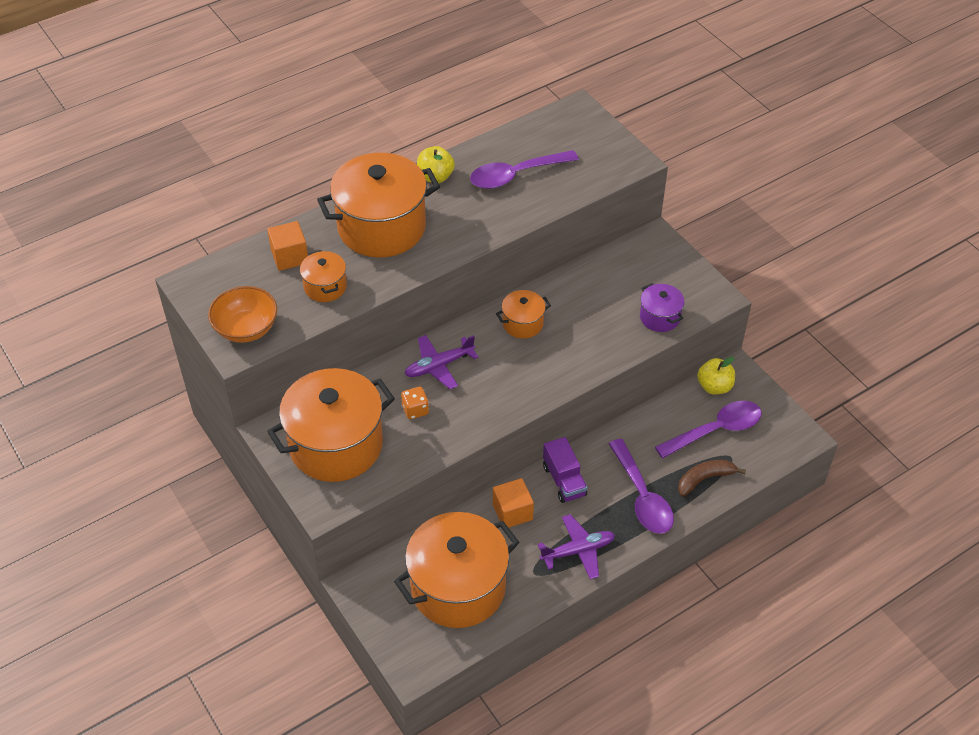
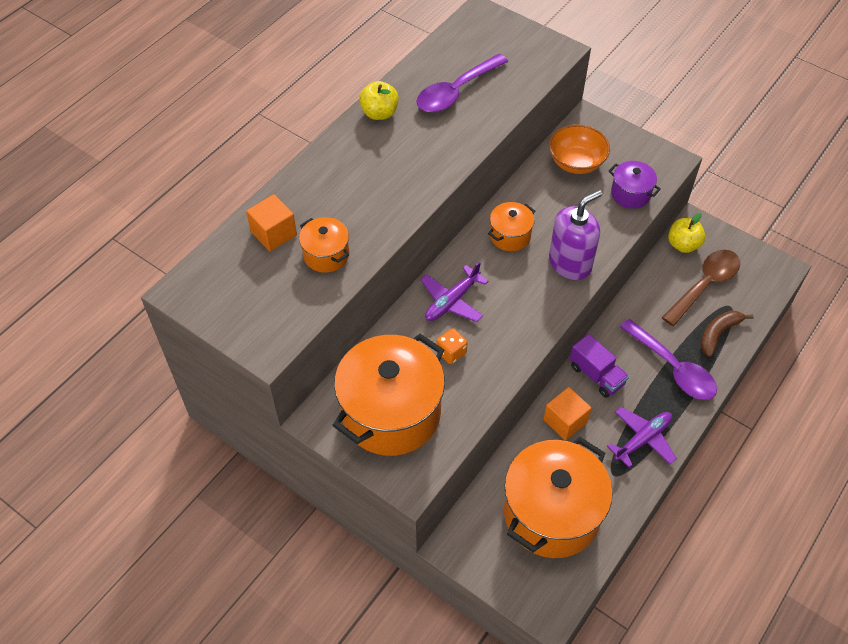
camera: 20 degrees left, 5 degrees up
orange bowl [208,286,277,343] -> orange bowl moved to [549,124,610,174]
orange pot [317,153,440,258] -> none
purple spoon [655,401,762,458] -> brown spoon [662,250,740,326]
none -> purple soap dispenser [549,190,602,280]

